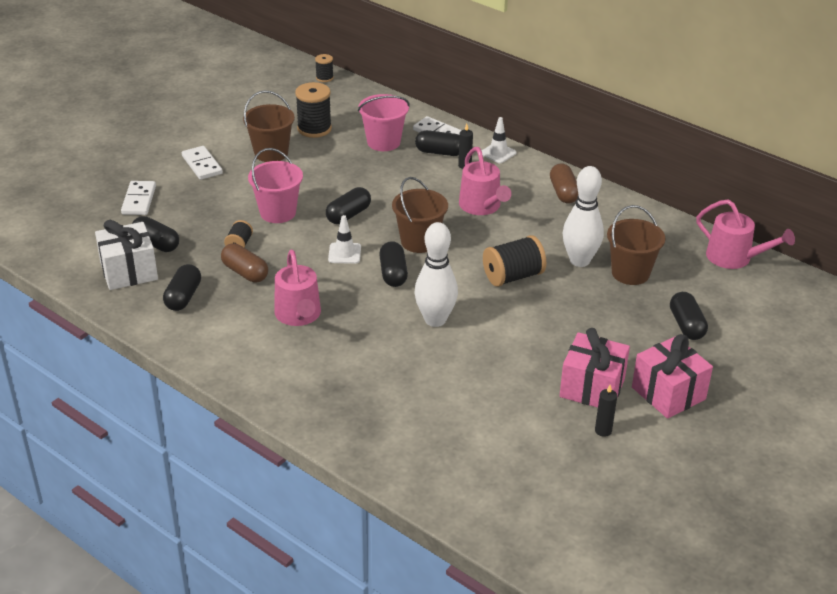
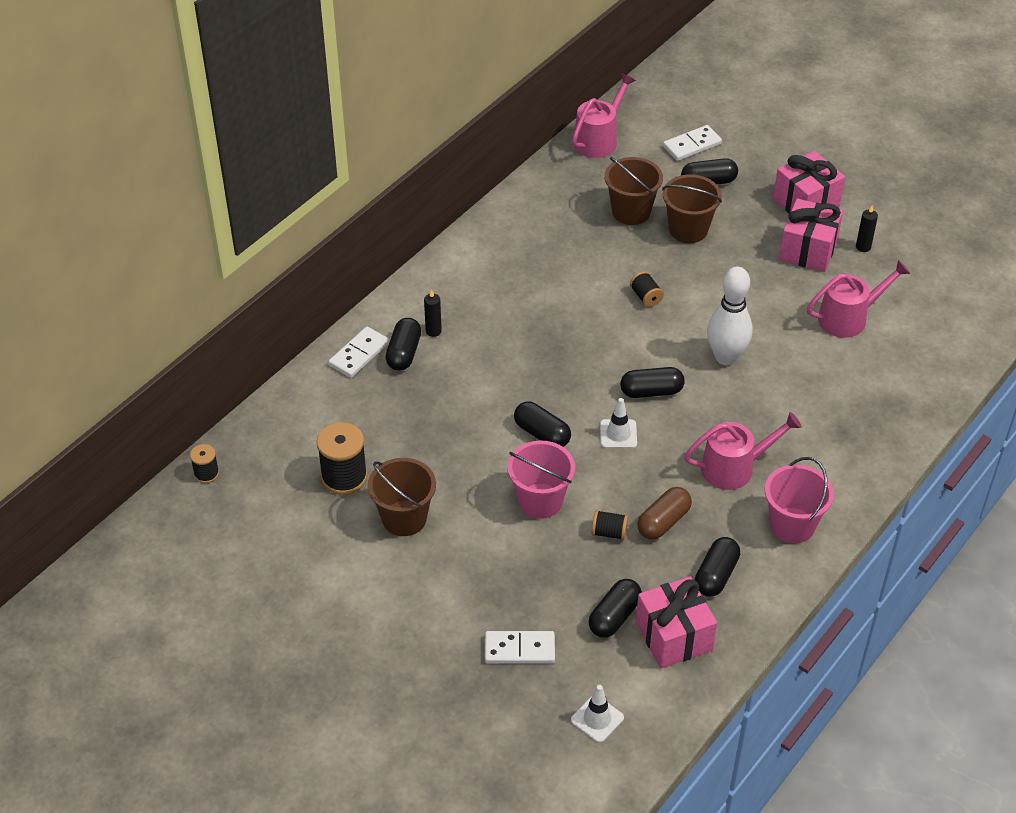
camera: 90 degrees left, 10 degrees up
white gift [95,220,158,290] -> pink gift [636,576,717,669]
black capsule [163,264,201,311] -> black capsule turned 75 degrees counterclockwise [695,537,740,597]
white domino [182,146,223,180] -> white domino moved to [663,125,722,161]
pink bucket [358,94,410,151] -> pink bucket moved to [765,457,834,543]
brown bucket [392,177,448,253] -> brown bucket moved to [662,175,722,243]
pink watering can [459,147,512,215] -> pink watering can moved to [807,260,910,338]
white traffic cone [482,117,517,163] -> white traffic cone moved to [571,685,624,743]
black spool [483,235,546,287] -> black spool [630,271,664,307], size x0.55
brown capsule [550,163,578,204] -> none
white bowling pin [563,166,604,267] -> none

